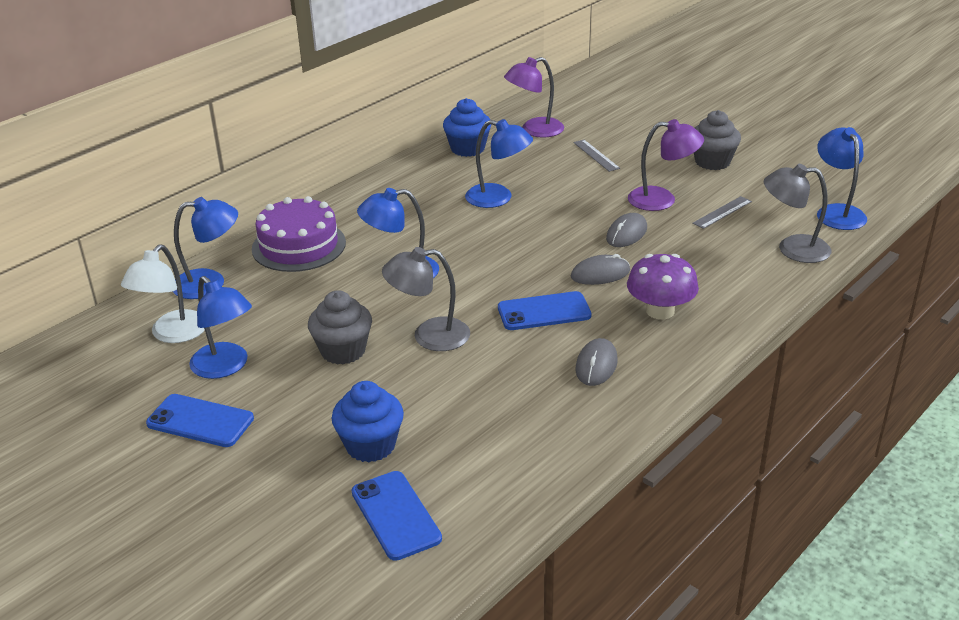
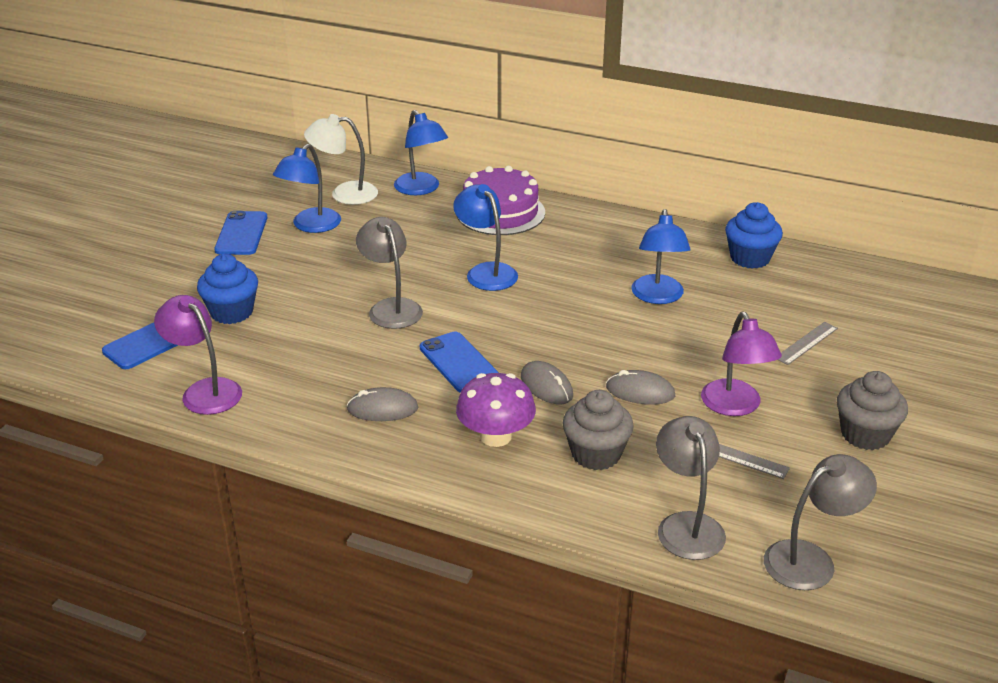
camera: 70 degrees right, 0 degrees up
grey cupcake [308,290,372,365] -> grey cupcake moved to [563,390,634,470]
purple lamp [504,57,564,138] -> purple lamp moved to [154,295,242,415]
blue lamp [817,127,867,230] -> grey lamp [764,454,877,590]

